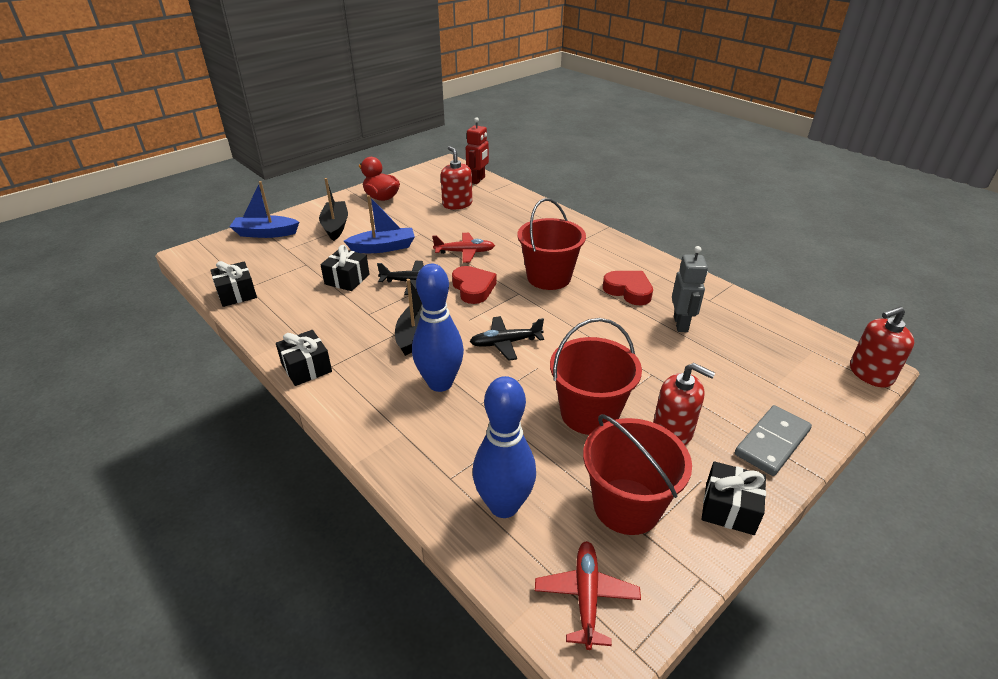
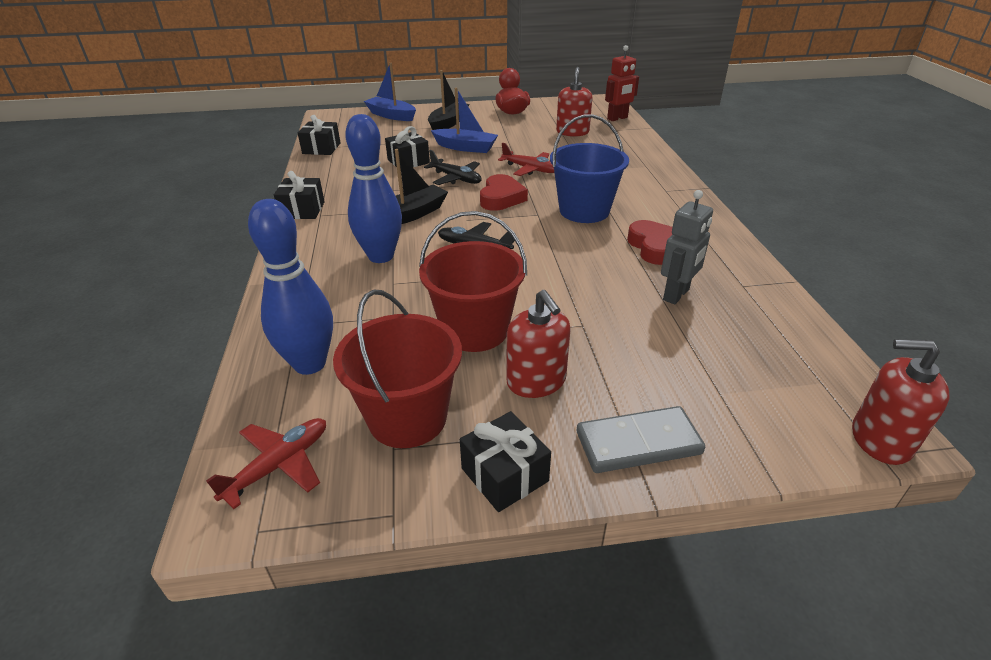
camera: 35 degrees right, 0 degrees up
red bucket [517,198,586,290] -> blue bucket [550,114,629,223]

